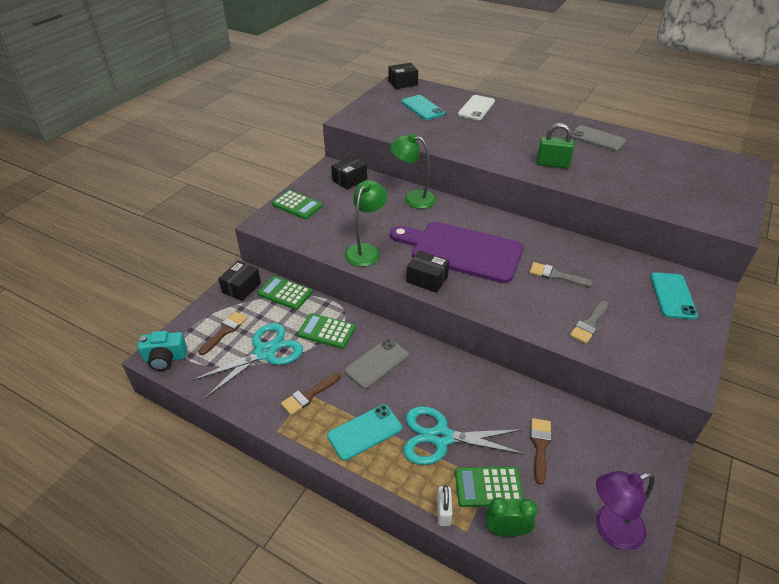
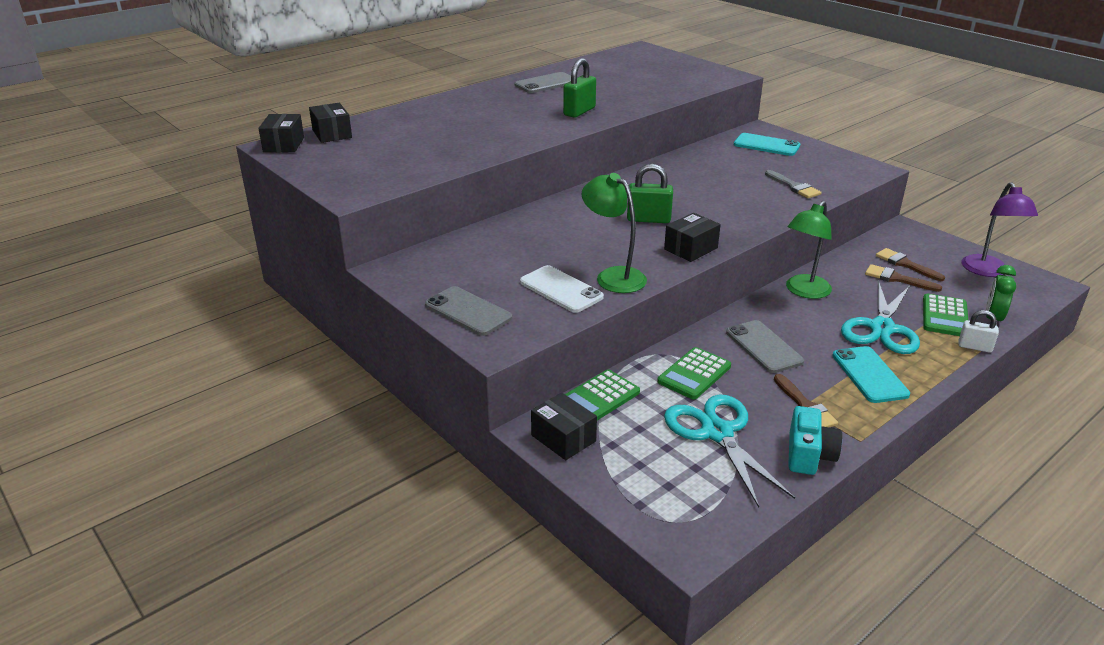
camera: 70 degrees left, 10 degrees down
turquoise camera [137,331,187,371] -> turquoise camera moved to [788,406,842,475]
brown brush [199,312,247,355] -> brown brush moved to [876,248,945,281]
green calculator [272,190,323,219] -> grey phone [425,286,512,336]
black box [331,156,367,190] -> black box moved to [309,103,352,143]
green lamp [390,134,437,209] -> green lamp moved to [786,201,832,299]
purple cutting board [390,222,524,283] -> green padlock [627,164,673,223]
turquoise phone [401,95,445,120] -> none
white phone [458,95,495,120] -> white phone moved to [520,265,604,313]
grey brush [529,262,593,287] -> none

